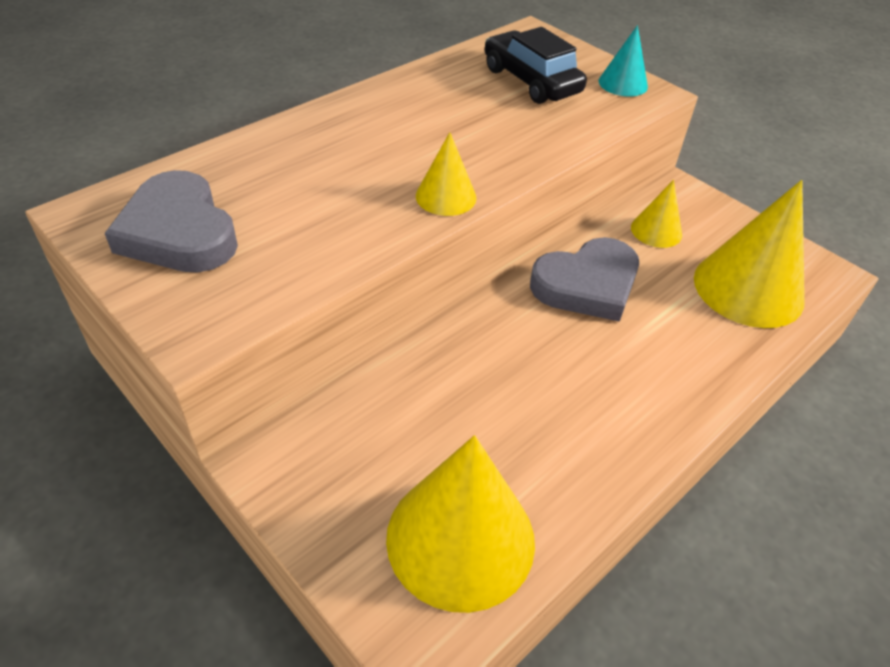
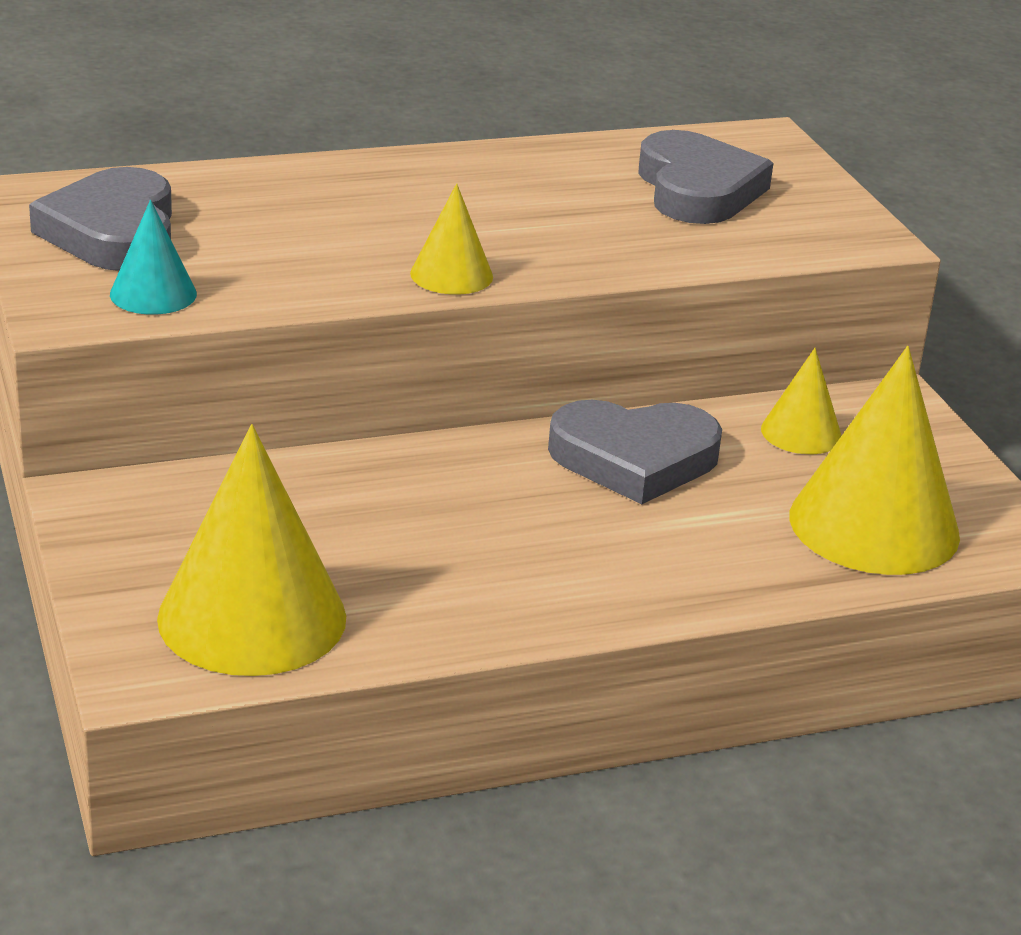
camera: 25 degrees right, 15 degrees down
black car [485,27,587,104] -> grey heart [639,130,773,224]
turquoise cone [599,25,648,97] -> turquoise cone moved to [110,199,197,315]

